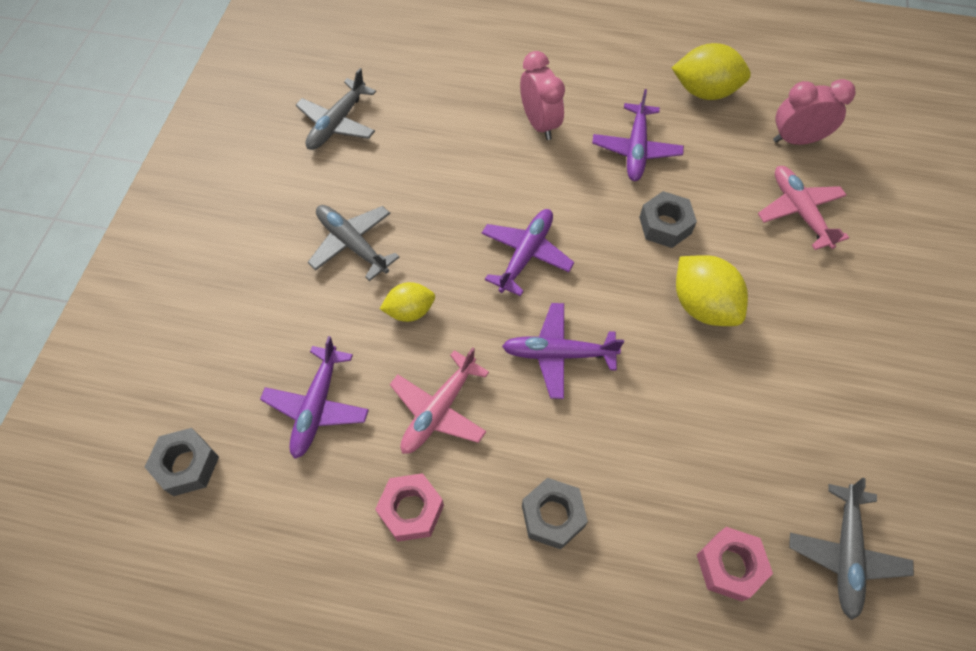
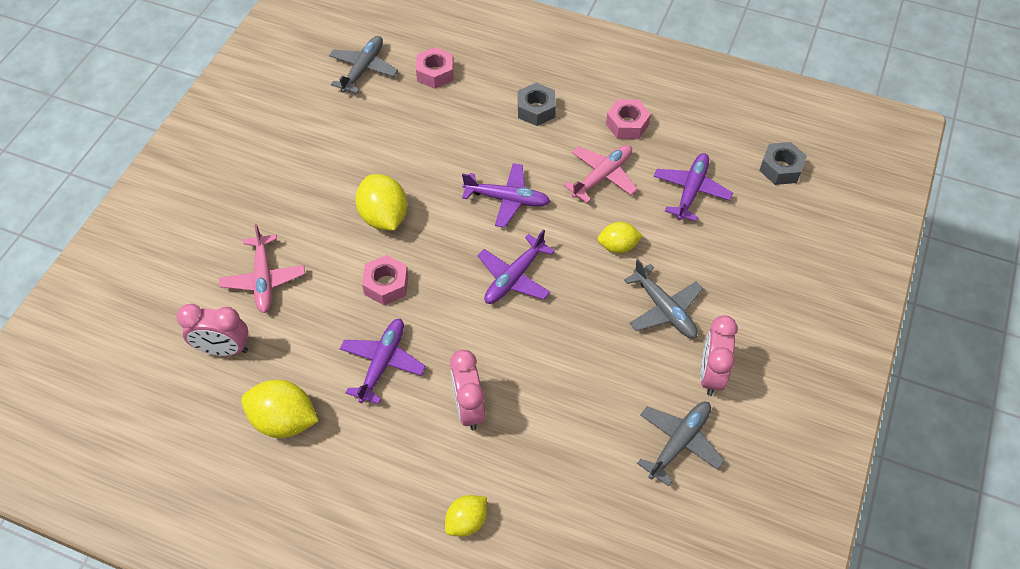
camera: 170 degrees left, 5 degrees down
grey nut [639,191,697,248] -> pink nut [362,255,408,305]
none -> yellow lemon [445,495,487,537]
none -> pink clock [700,315,738,396]

